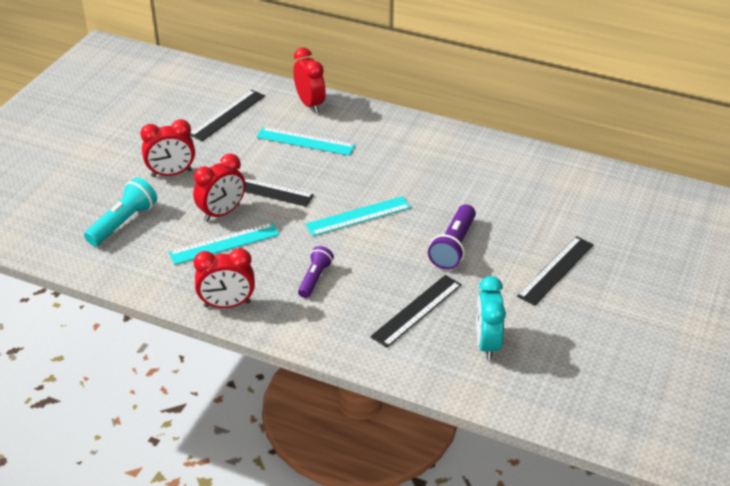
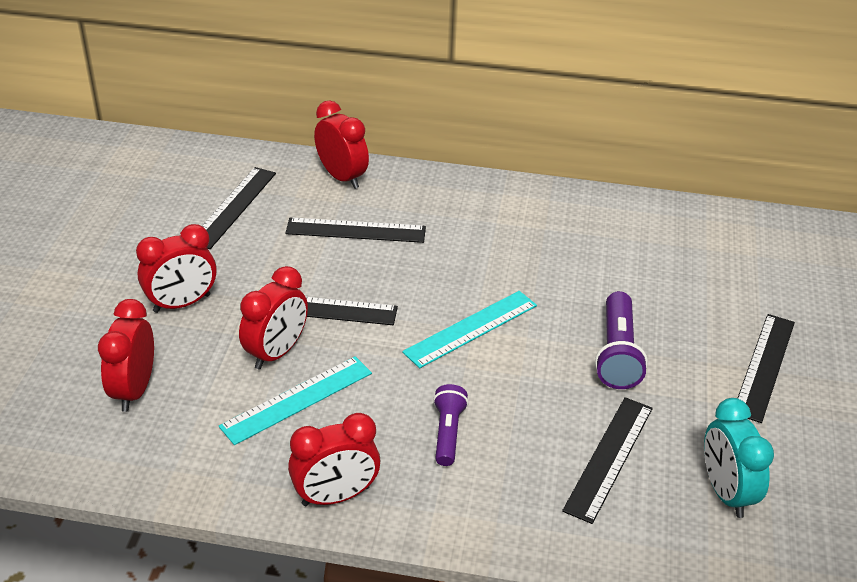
camera: 15 degrees left, 0 degrees up
turquoise flashlight [84,178,157,246] -> red clock [98,299,154,412]
turquoise ruler [256,127,355,156] -> black ruler [285,217,426,243]

